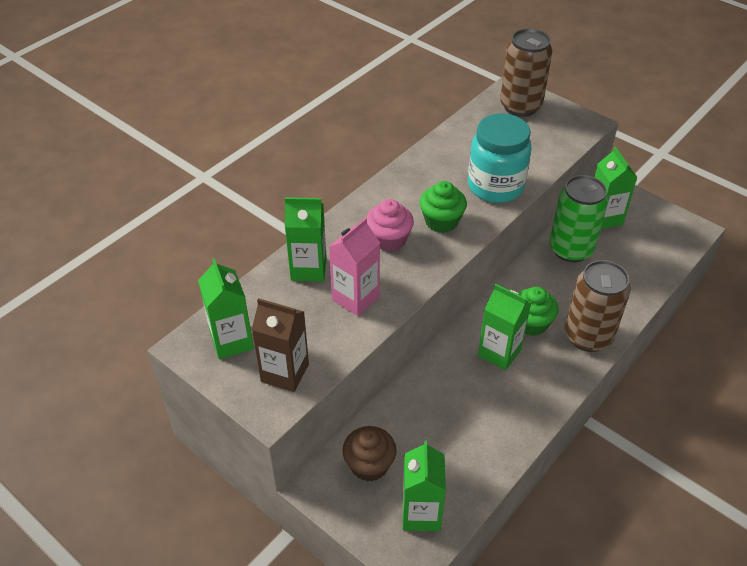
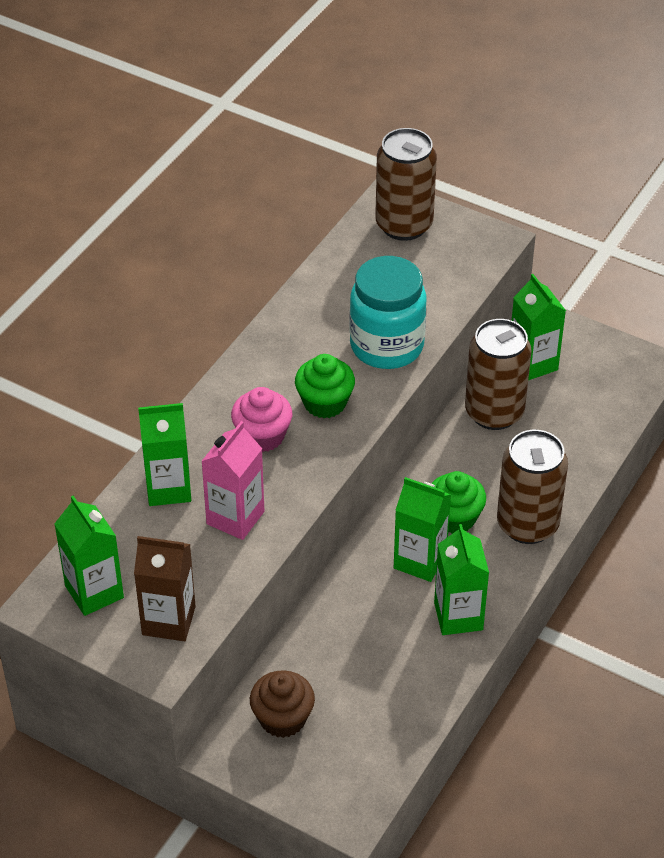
camera: 10 degrees left, 0 degrees up
green carton [402,440,446,531] -> green carton moved to [434,524,489,635]
green can [549,175,608,263] -> brown can [465,319,531,430]

